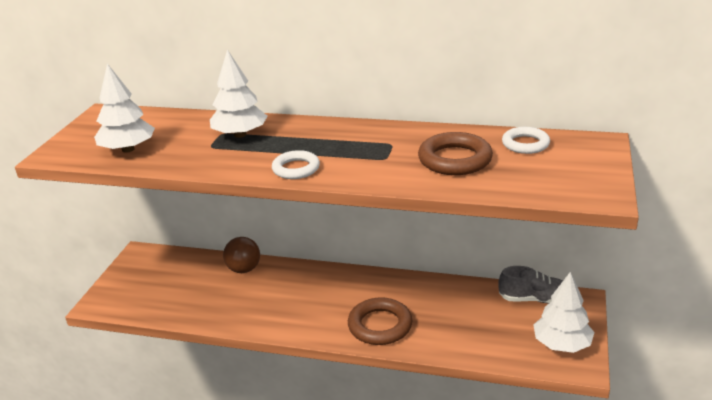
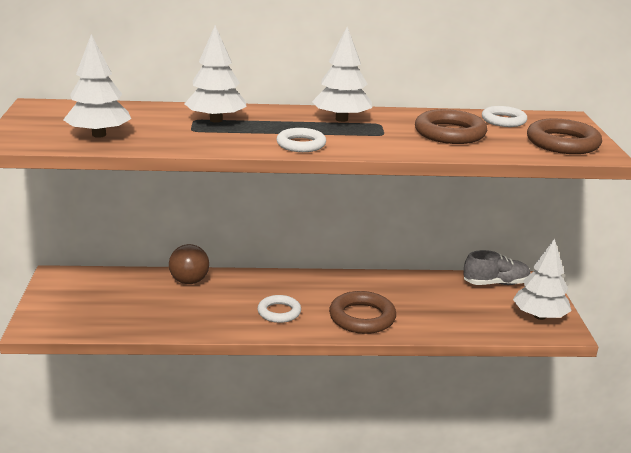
camera: 20 degrees left, 5 degrees down
none -> white ring [258,295,301,323]
none -> white tree [312,27,372,122]
none -> brown ring [527,119,602,154]

